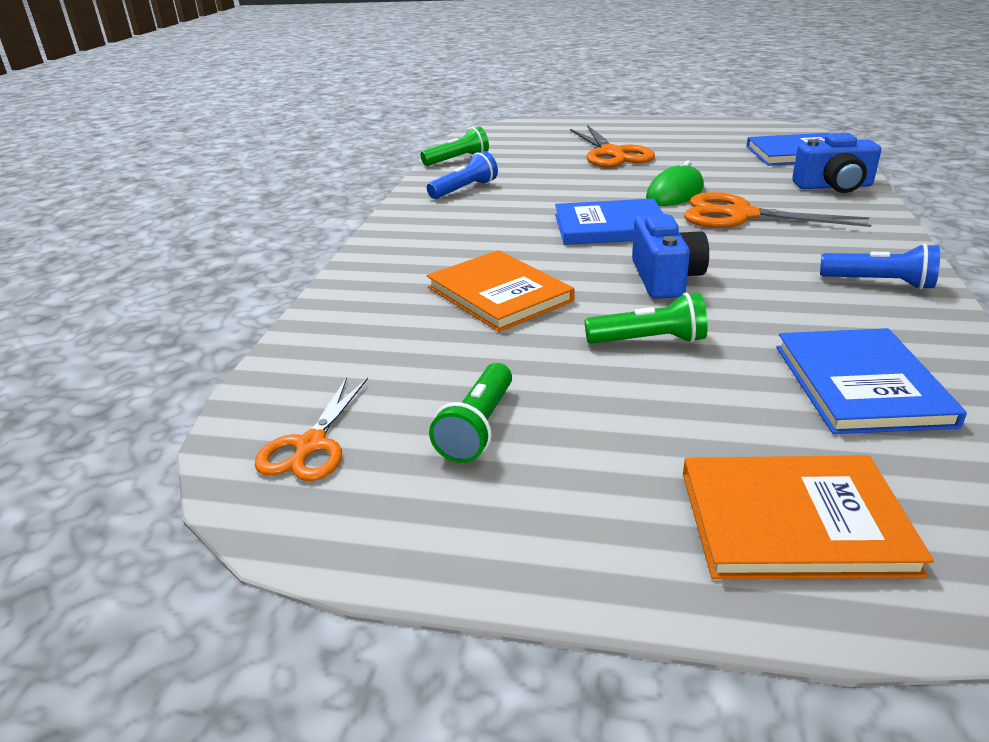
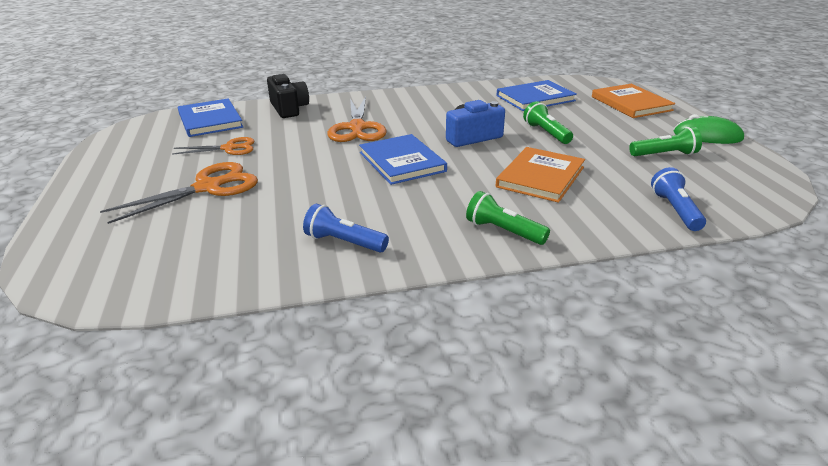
camera: 115 degrees left, 0 degrees up
orange scissors [255,377,368,481] -> orange scissors moved to [172,137,255,155]
green flashlight [420,126,489,166] -> green flashlight moved to [466,191,550,245]
green mouse [646,160,704,206] -> green mouse moved to [673,114,744,144]
blue camera [792,133,881,193] -> black camera [267,74,309,118]
blue flashlight [820,243,940,290] -> blue flashlight moved to [651,167,706,231]

